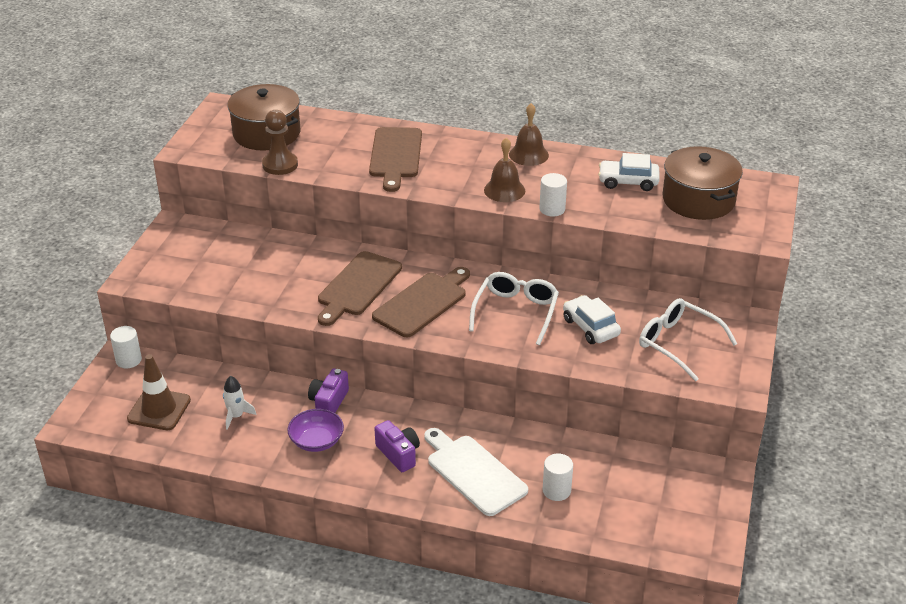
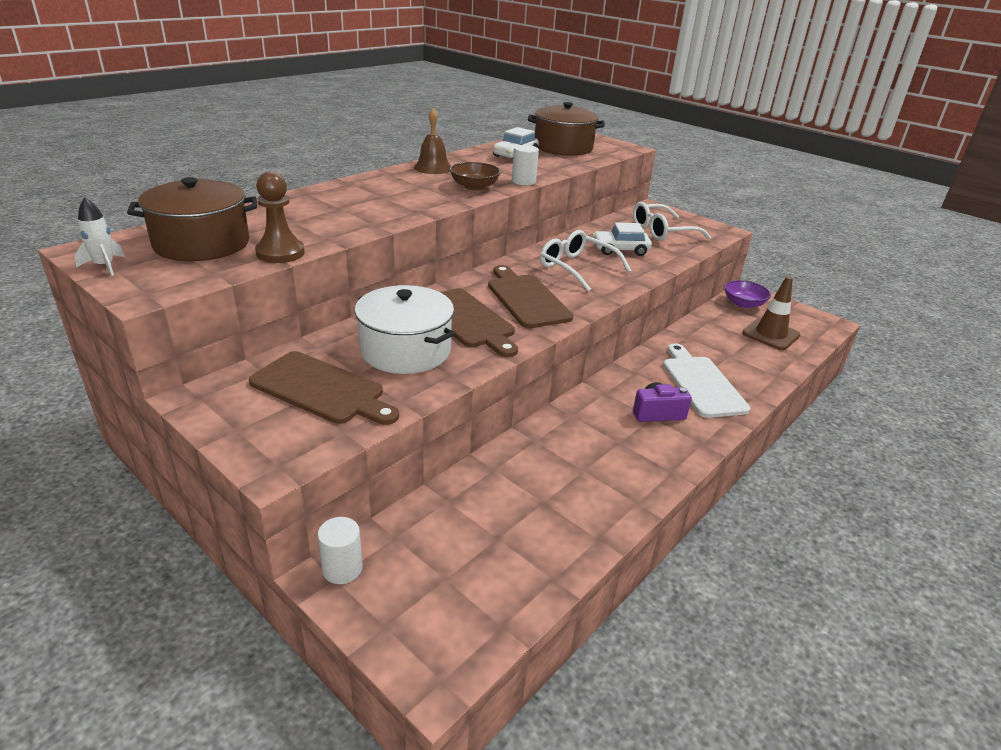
camera: 65 degrees left, 5 degrees down
brown traffic cone [127,354,191,430] -> brown traffic cone moved to [742,276,800,350]
white rocket [223,376,256,430] -> white rocket moved to [74,197,125,276]
purple bowl [287,409,344,452] -> purple bowl moved to [724,280,771,308]
purple camera [308,369,349,413] -> none
brown cutting board [369,127,422,192] -> brown cutting board moved to [249,351,399,425]
white cutting board [424,428,528,516] -> white cutting board turned 90 degrees clockwise [663,343,750,418]
brown bell [484,138,525,202] -> brown bowl [450,162,501,190]
white cylinder [543,453,573,501] -> none
none -> white pot [355,285,455,374]

